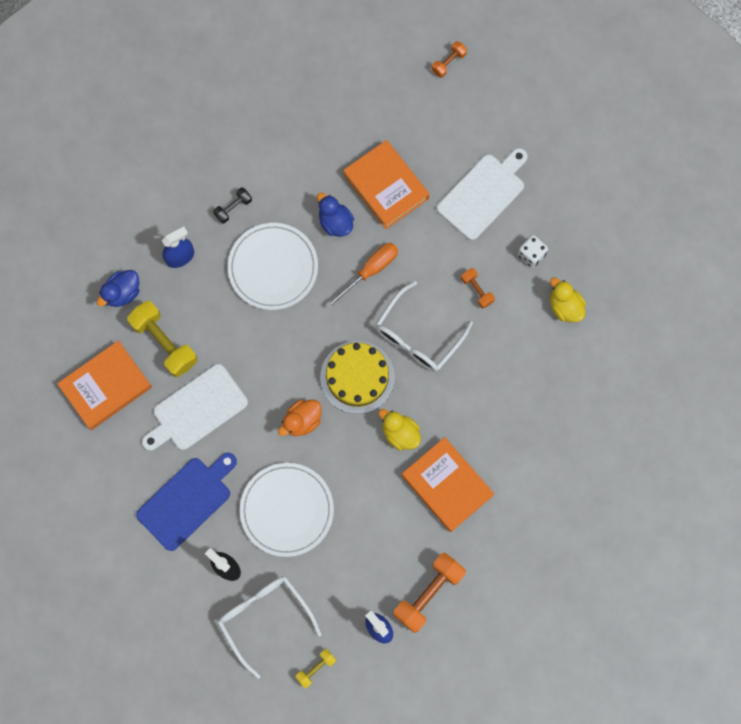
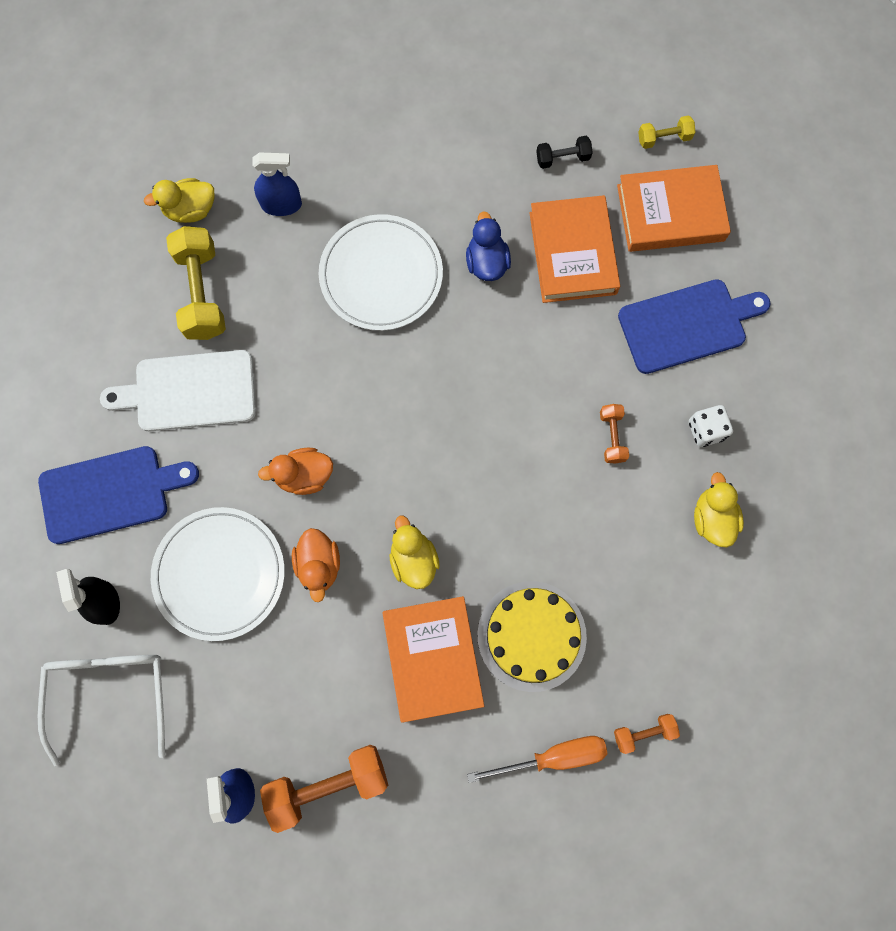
camera: 30 degrees right, 0 degrees up
orange book [57,341,152,430] -> orange book moved to [617,165,731,252]
blue duck [97,270,140,307] -> yellow duck [144,178,214,223]
black dumbbell [213,187,252,224] -> black dumbbell moved to [536,136,593,169]
yellow dumbbell [295,649,336,688] -> yellow dumbbell moved to [638,115,695,149]
yellow cake [320,341,395,414] -> yellow cake moved to [477,581,587,692]
orange screwdriver [326,243,398,308] -> orange screwdriver moved to [467,736,608,783]
white glasses [375,281,473,372] -> none
orange dumbbell [431,41,467,78] -> orange dumbbell moved to [614,714,680,754]
white cutting board [437,148,528,240] -> blue cutting board [618,279,771,374]
none -> orange duck [292,528,340,602]

